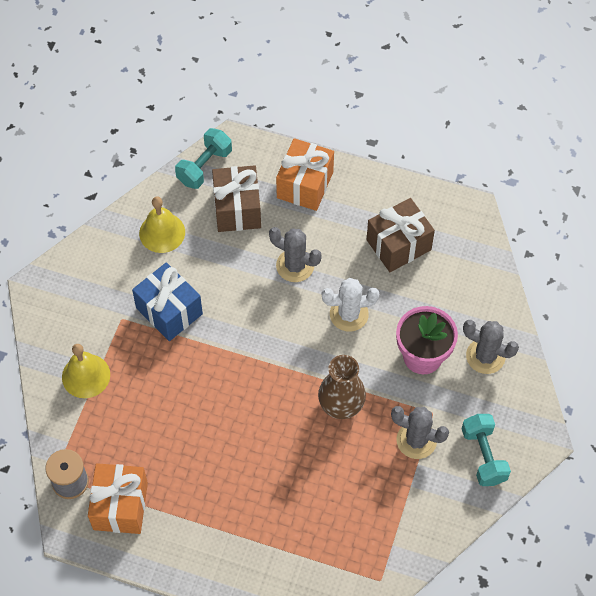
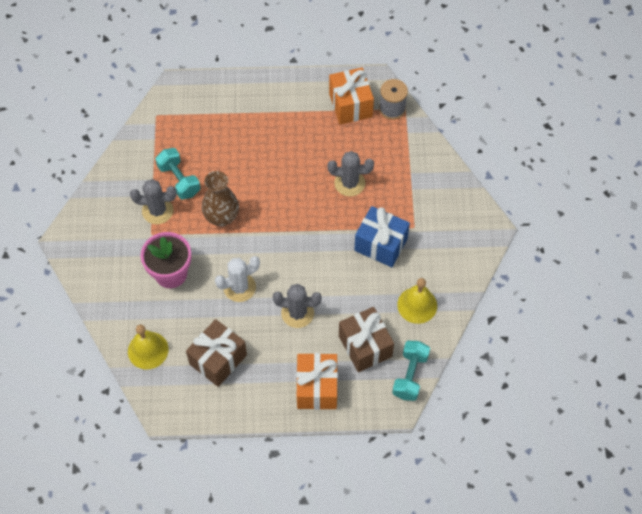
camera: 160 degrees right, 0 degrees up
yellow bell [62,344,110,398] -> yellow bell moved to [128,324,168,369]
turquoise dumbbell [462,414,511,486] -> turquoise dumbbell moved to [155,148,200,199]
grey cactus [463,320,519,374] -> grey cactus moved to [328,151,374,196]

